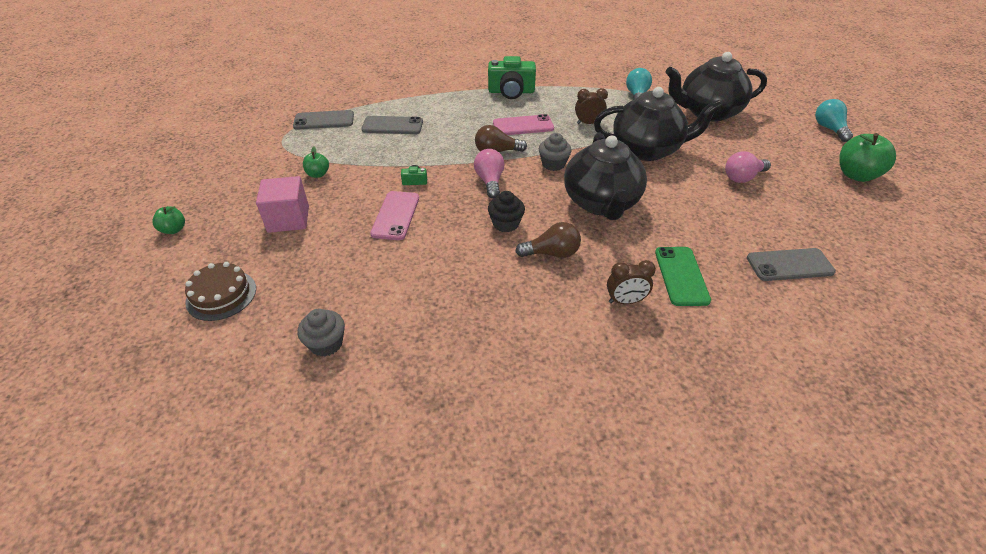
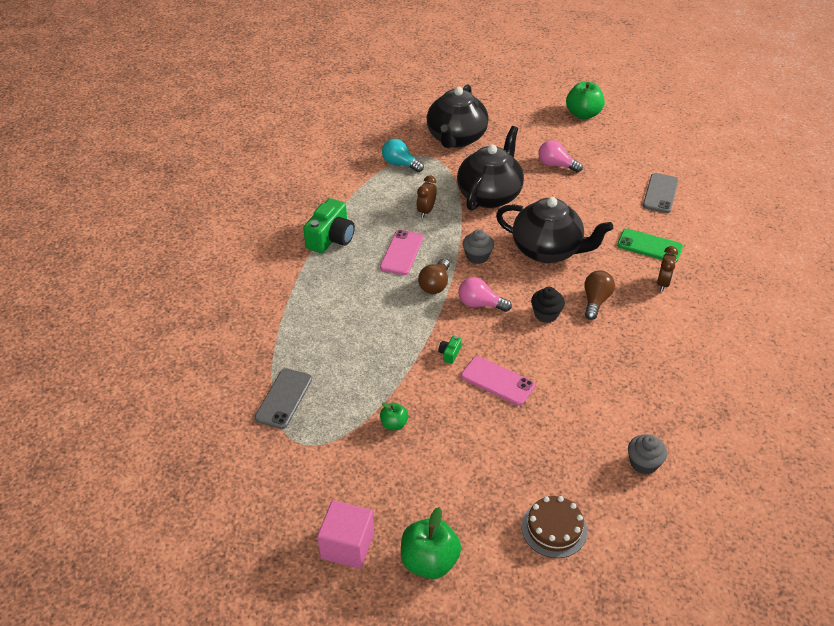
camera: 65 degrees left, 0 degrees up
green apple [152,206,185,234] -> green apple [401,507,461,579], size x1.87
pink cube [256,176,309,233] -> pink cube moved to [317,500,374,569]
grey phone [361,116,423,134] -> none
pink light bulb [725,151,771,183] -> pink light bulb turned 120 degrees clockwise [538,140,583,173]
turquoise light bulb [815,99,853,142] -> none

